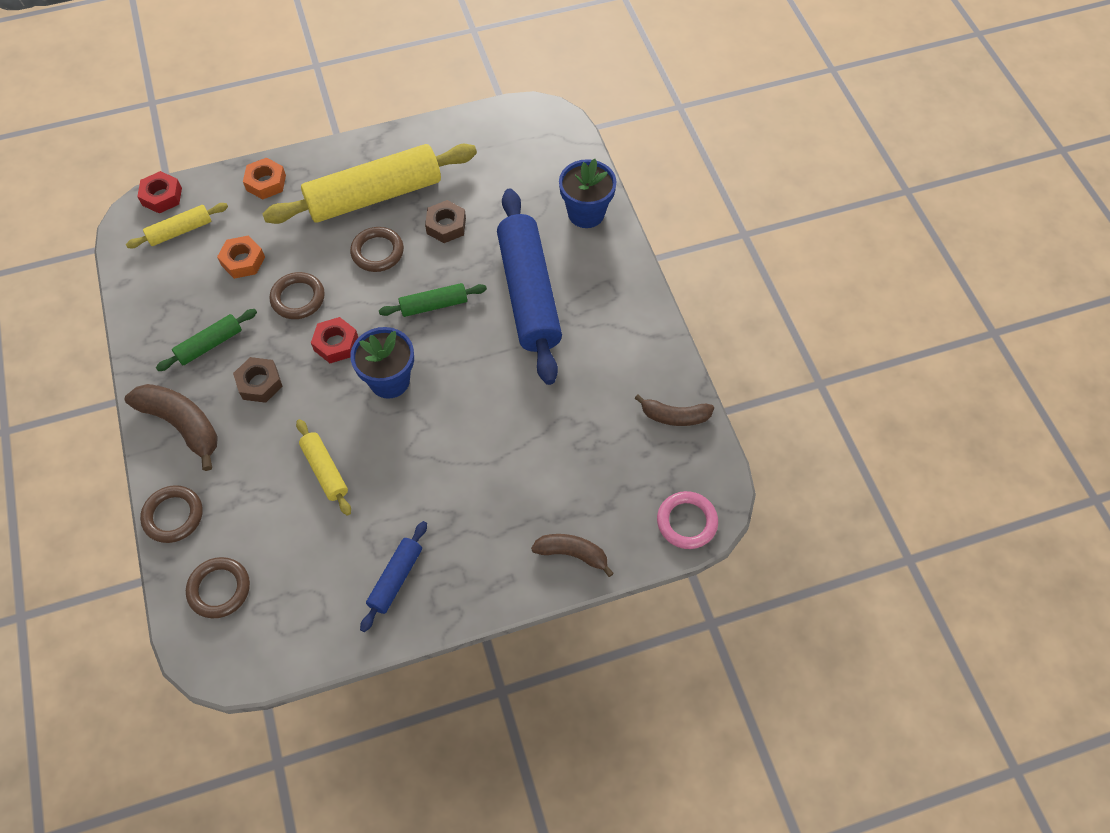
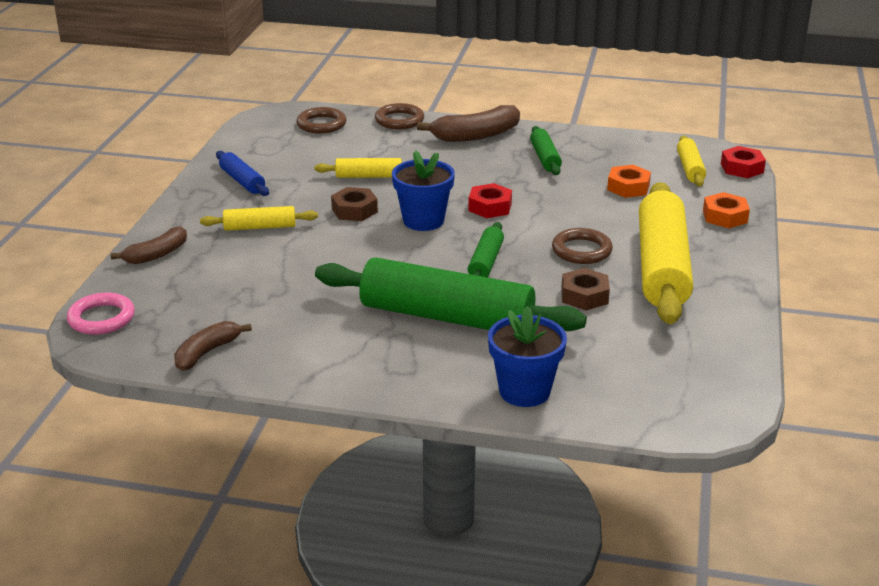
camera: 120 degrees right, 30 degrees down
brown nut [233,357,283,403] -> brown nut moved to [331,187,378,221]
brown ring [269,272,325,319] -> none
blue rolling pin [497,188,562,385] -> green rolling pin [315,257,587,331]
none -> yellow rolling pin [200,206,318,231]

